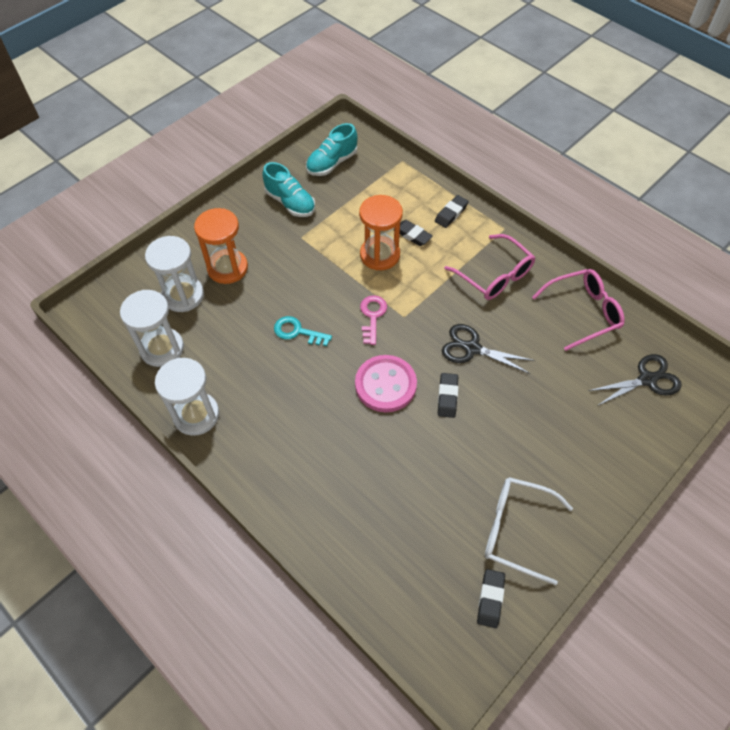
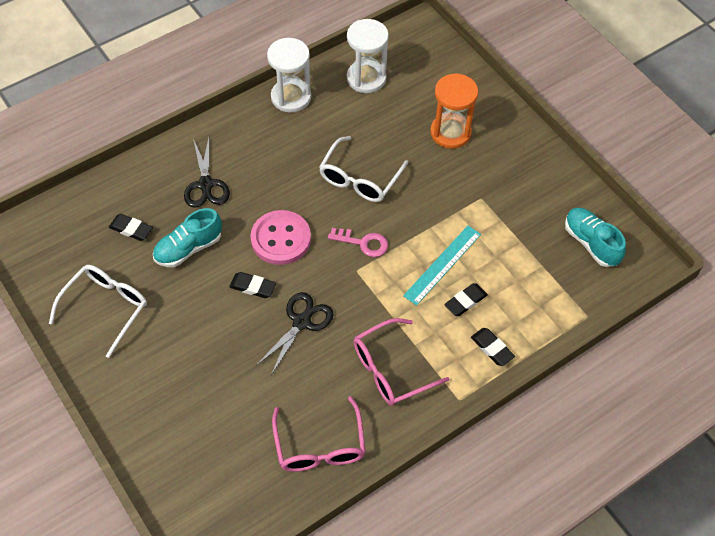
camera: 100 degrees right, 0 degrees up
white hourglass [145,236,204,312] -> none
turquoise shoe [262,162,315,217] -> turquoise shoe moved to [153,208,222,267]
turquoise key [274,316,332,346] -> white glasses [319,136,408,202]
orange hourglass [359,195,403,270] -> turquoise ruler [403,226,481,306]
black eraser [477,569,505,628] -> black eraser moved to [109,214,153,241]
black scissors [588,354,682,406] -> black scissors moved to [184,138,230,208]

